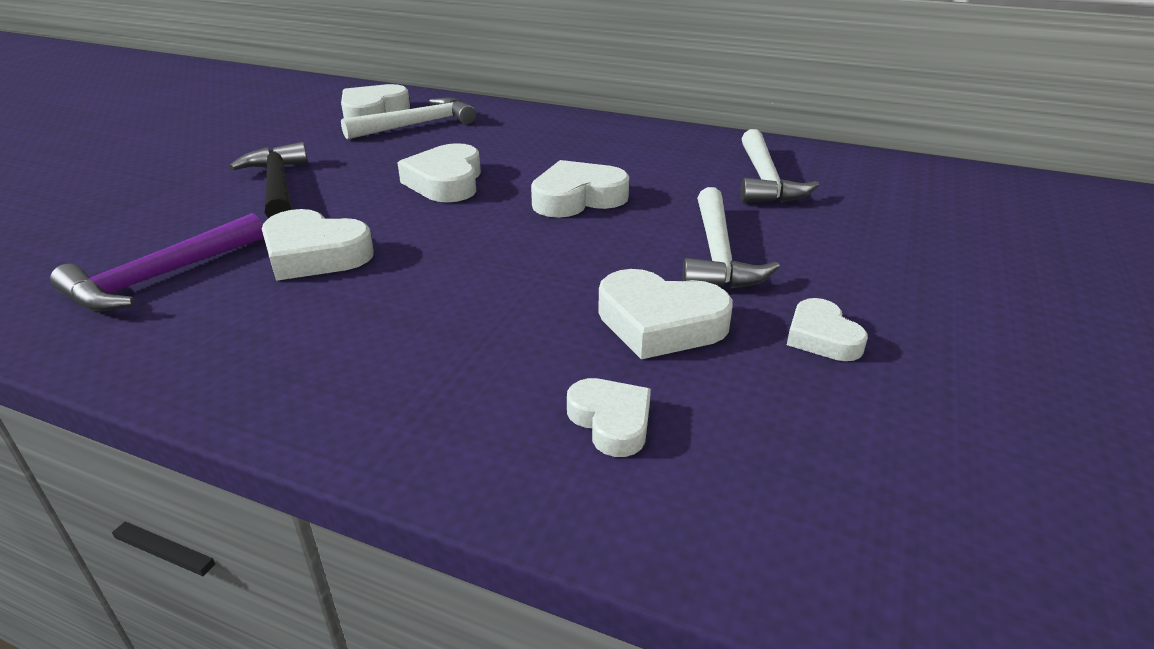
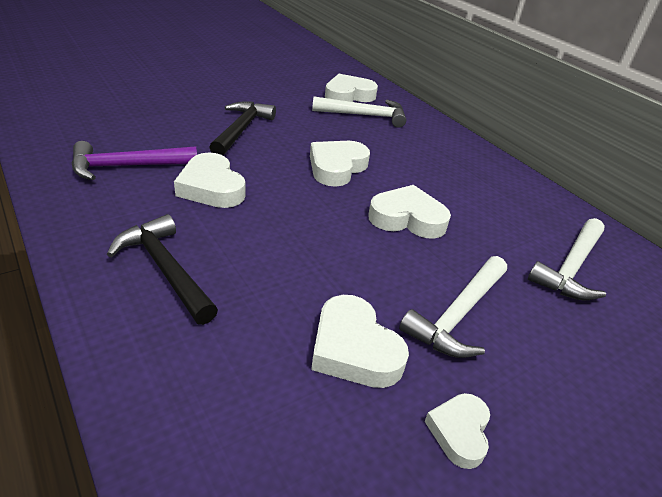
camera: 30 degrees right, 5 degrees up
white heart [567,378,651,457] -> none
none -> black hammer [107,214,218,325]

